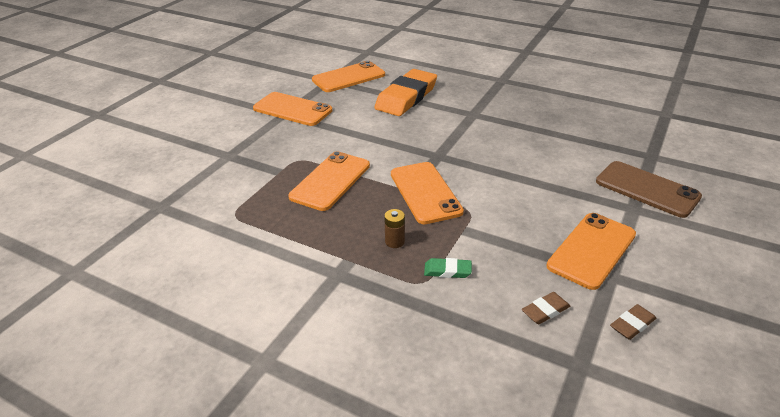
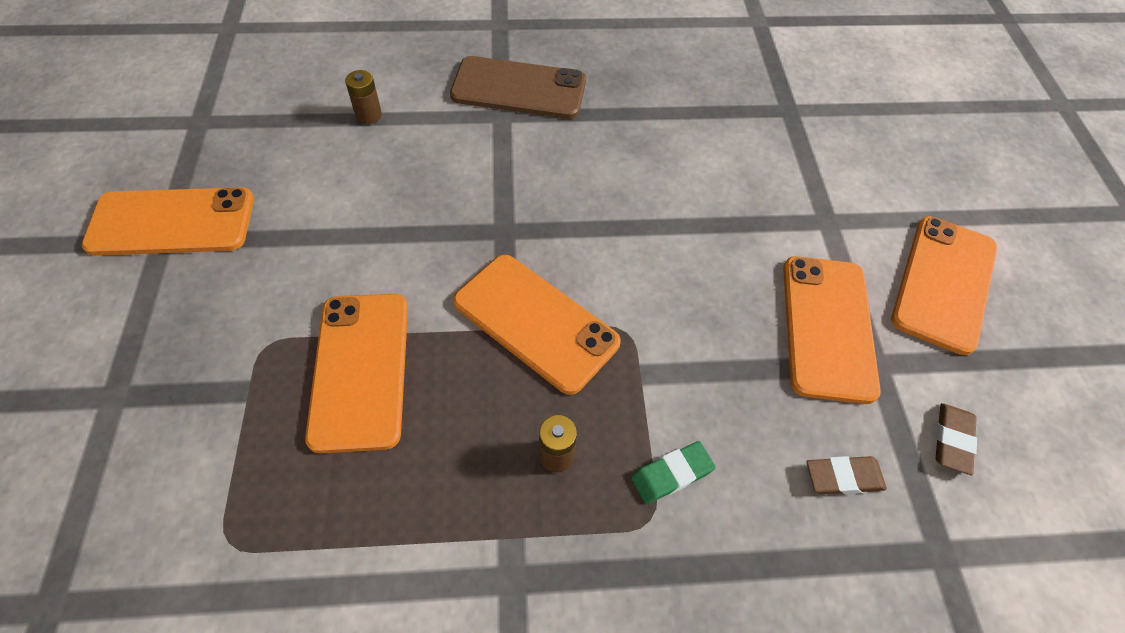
camera: 35 degrees left, 20 degrees up
orange phone [312,61,385,92] -> orange phone moved to [891,216,997,355]
orange eraser [374,69,437,116] -> brown battery [345,70,382,124]
brown eraser [522,292,570,324] -> brown eraser turned 60 degrees clockwise [807,456,887,495]
brown phone [596,161,702,218] -> brown phone moved to [450,56,586,119]

